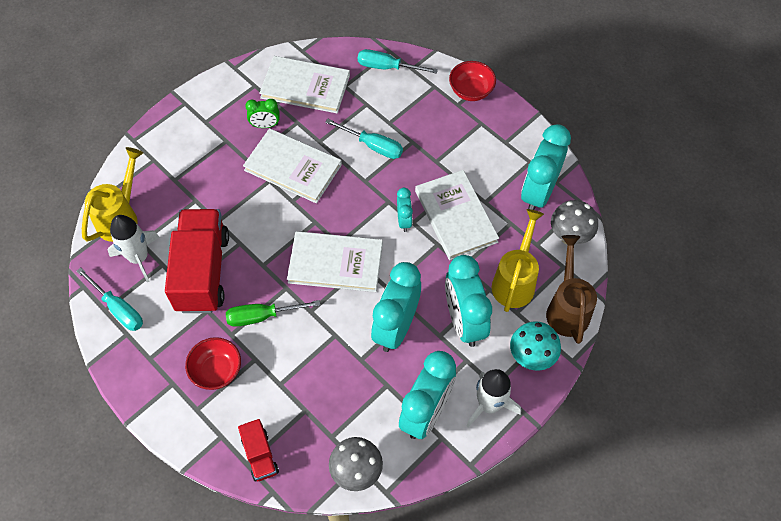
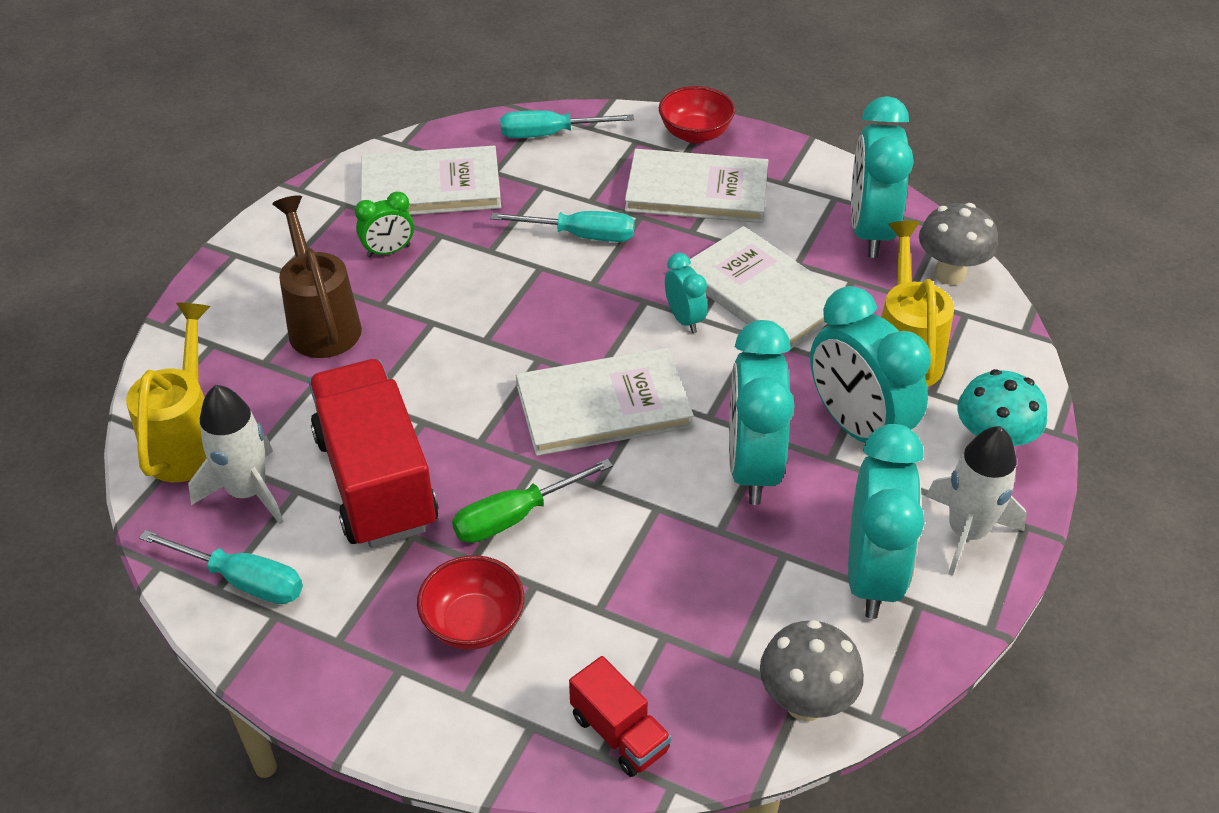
camera: 20 degrees left, 15 degrees down
white book [243,128,342,204] -> white book moved to [625,149,769,223]
brown watering can [546,235,597,344] -> brown watering can moved to [272,195,362,358]

